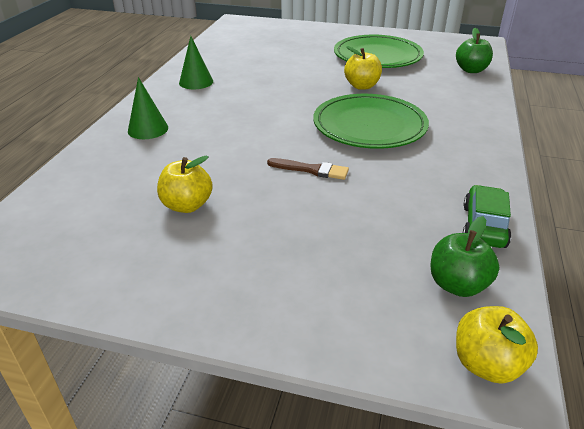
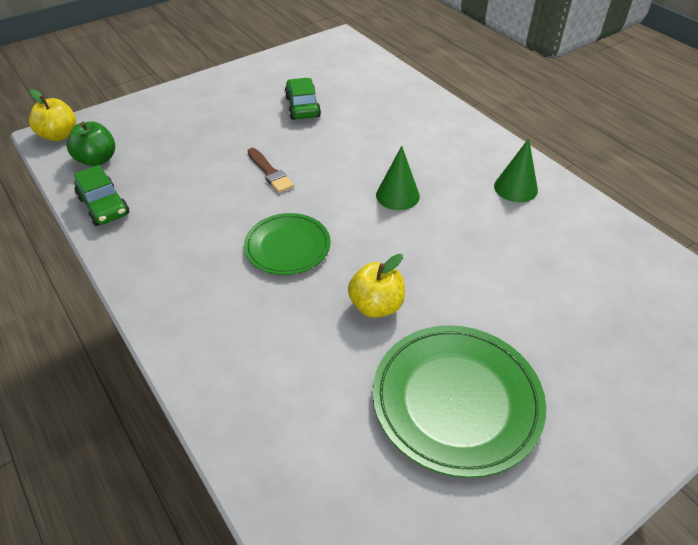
camera: 130 degrees right, 10 degrees up
green cone [128,77,168,139] -> green cone moved to [376,146,420,210]
yellow apple [157,155,213,213] -> green car [285,78,321,120]
brown brush [267,158,349,180] -> brown brush turned 90 degrees counterclockwise [248,148,294,193]
green plate [313,94,429,149] -> green plate [244,213,331,275], size x0.63
green apple [456,28,493,73] -> none

